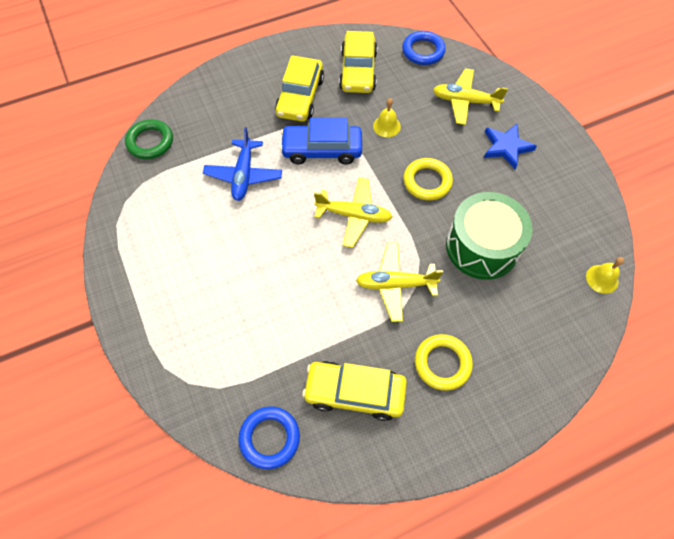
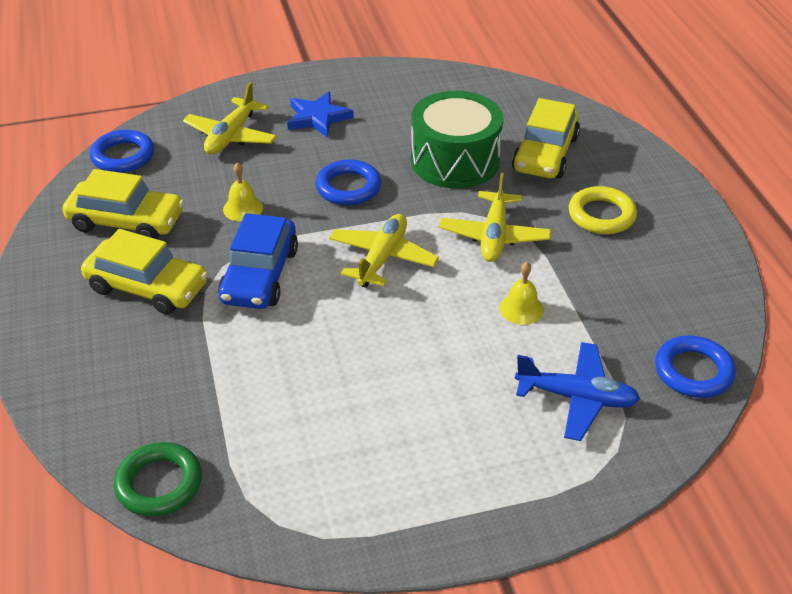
camera: 80 degrees left, 20 degrees down
blue plane [203,127,282,201] -> blue plane moved to [515,342,640,441]
yellow car [302,361,407,421] -> yellow car moved to [512,98,580,178]
yellow ring [403,158,453,201] -> blue ring [316,160,381,205]
yellow bell [586,257,624,294] -> yellow bell moved to [499,262,544,325]

